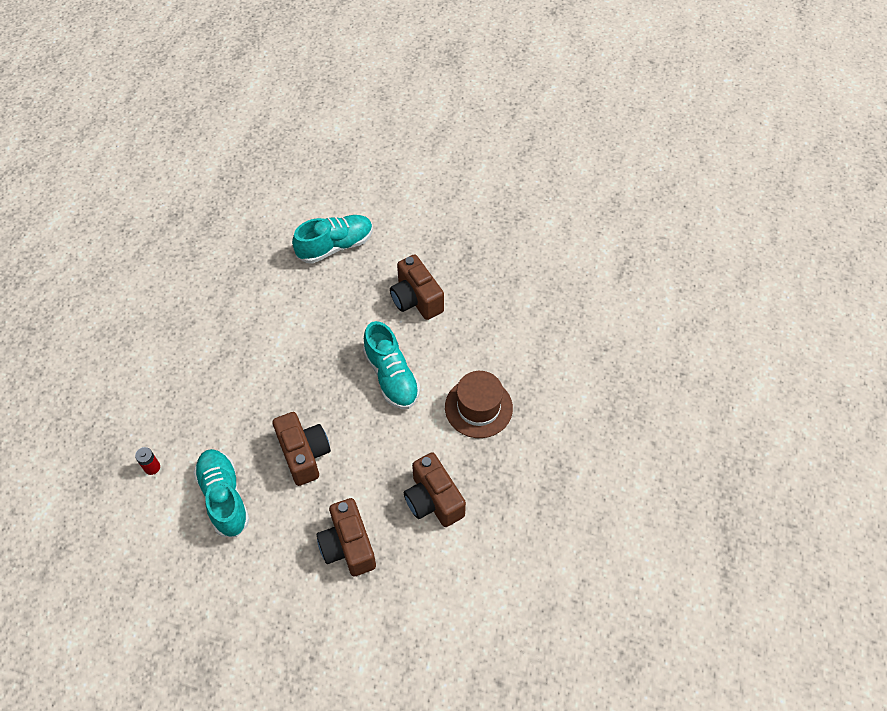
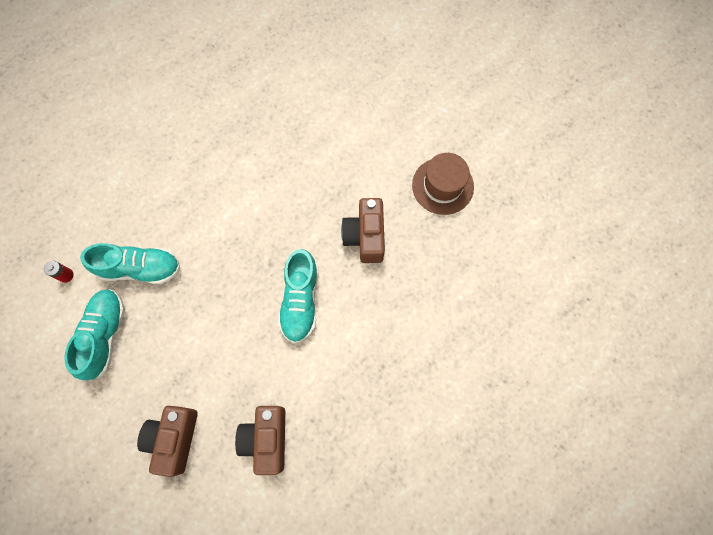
camera: 30 degrees right, 15 degrees up
brown camera [272,412,331,486] -> none
turquoise shoe [292,215,373,264] -> turquoise shoe moved to [80,243,180,284]
brown hat [445,371,513,438] -> brown hat moved to [412,153,474,215]

